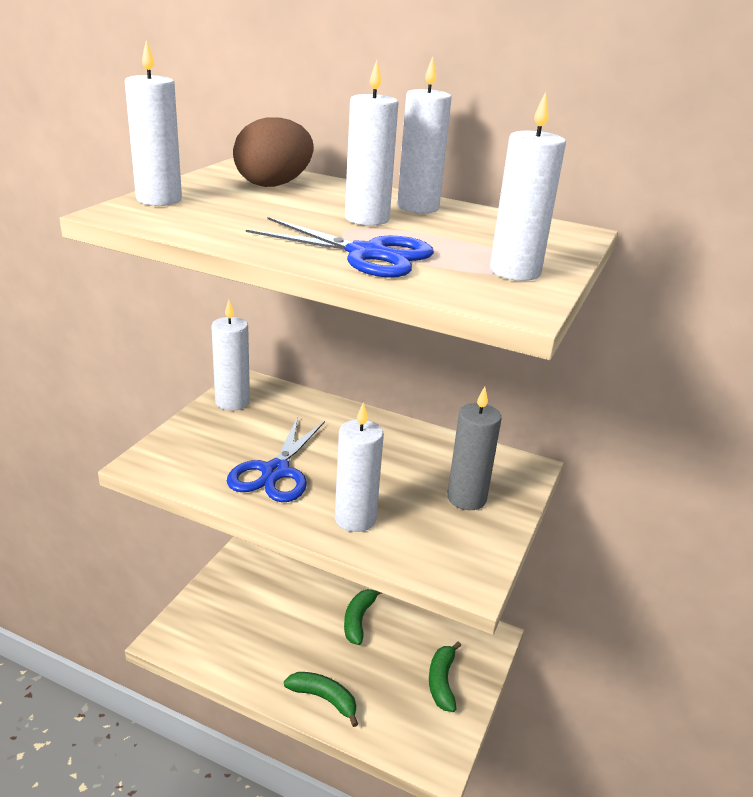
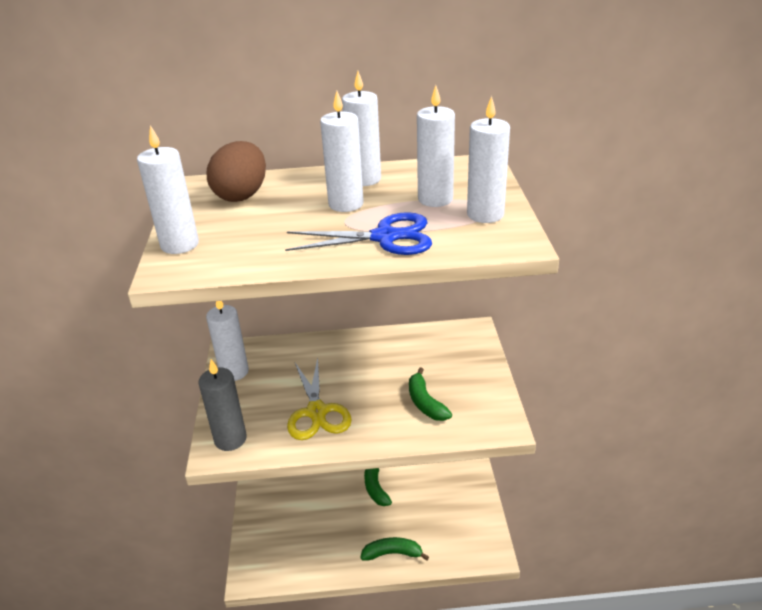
camera: 25 degrees left, 5 degrees up
blue scissors [227,417,325,502] -> yellow scissors [287,358,352,440]
white candle [335,402,384,532] -> white candle moved to [417,85,455,207]
green banana [429,641,461,712] -> green banana moved to [409,368,452,421]
grey candle [447,387,502,510] -> grey candle moved to [198,359,247,451]

